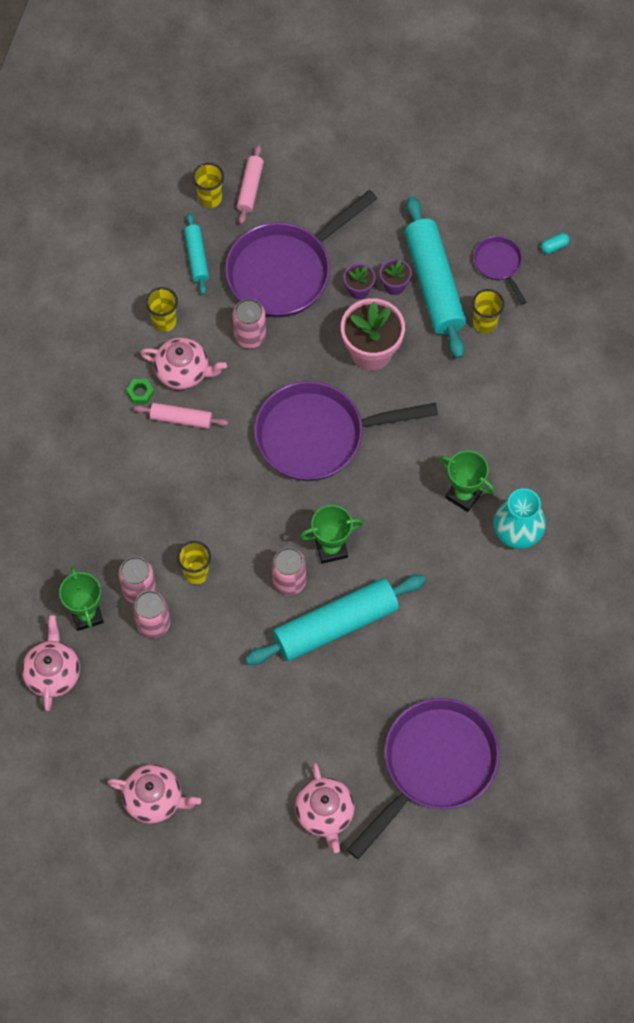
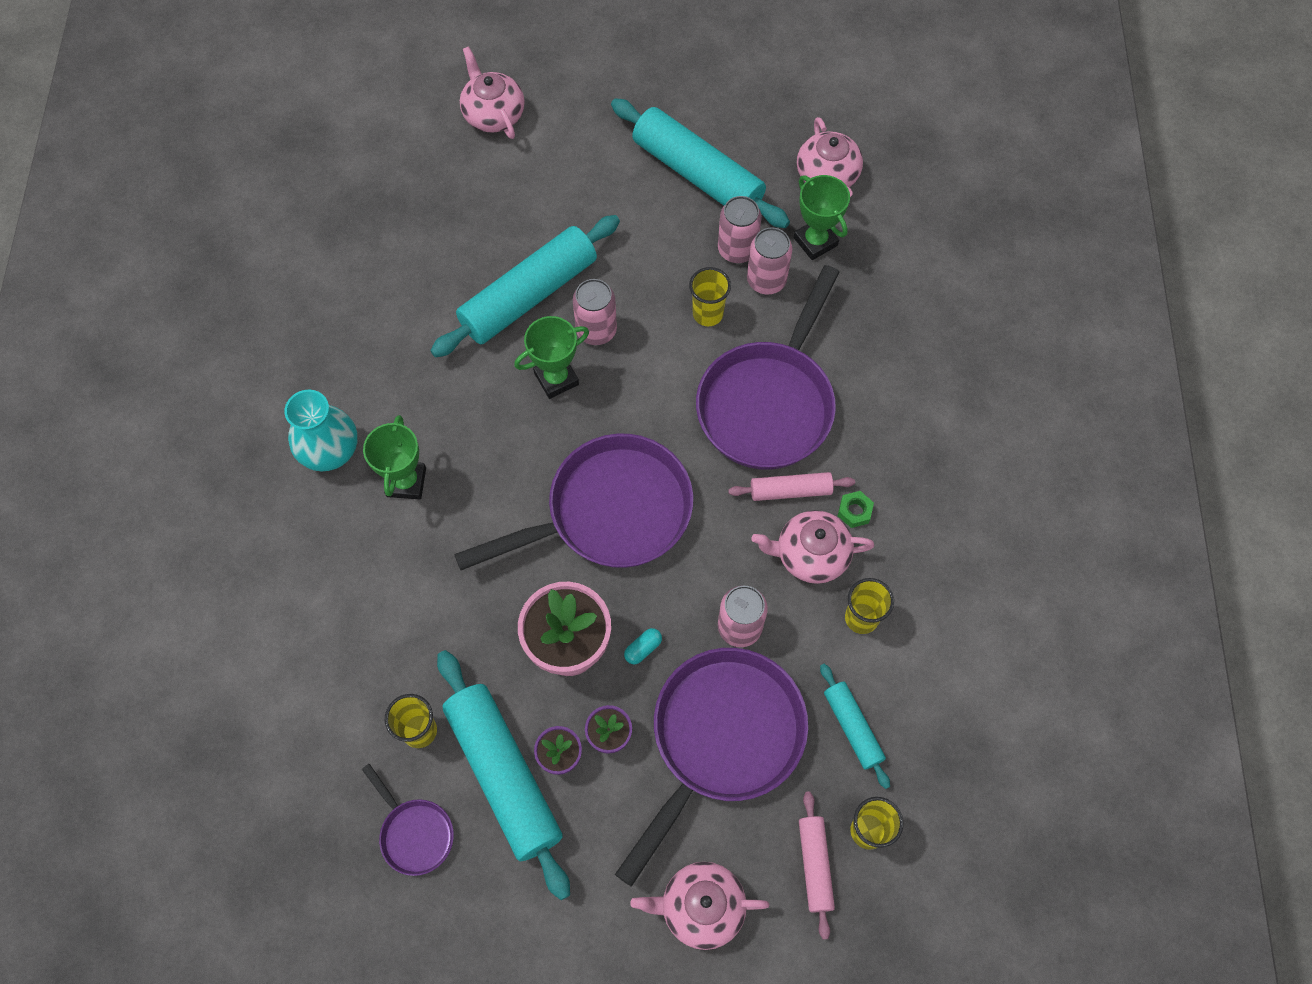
camera: 165 degrees right, 0 degrees up
pink teapot [107,764,201,824] -> pink teapot moved to [630,862,769,950]
purple pan [347,698,500,859] -> purple pan moved to [696,265,839,470]
green trophy [440,451,495,512] -> green trophy turned 75 degrees clockwise [363,415,426,499]
turquoise capsule [541,233,570,254] -> turquoise capsule moved to [624,628,662,664]
none -> turquoise rolling pin [611,98,790,228]

